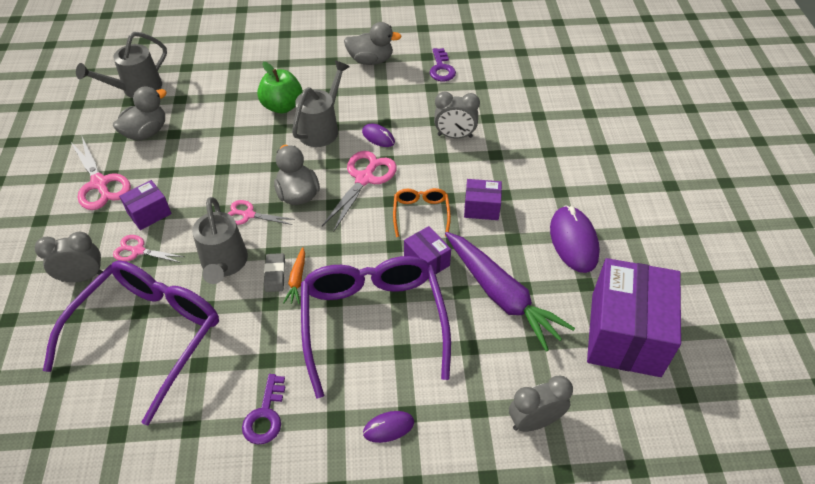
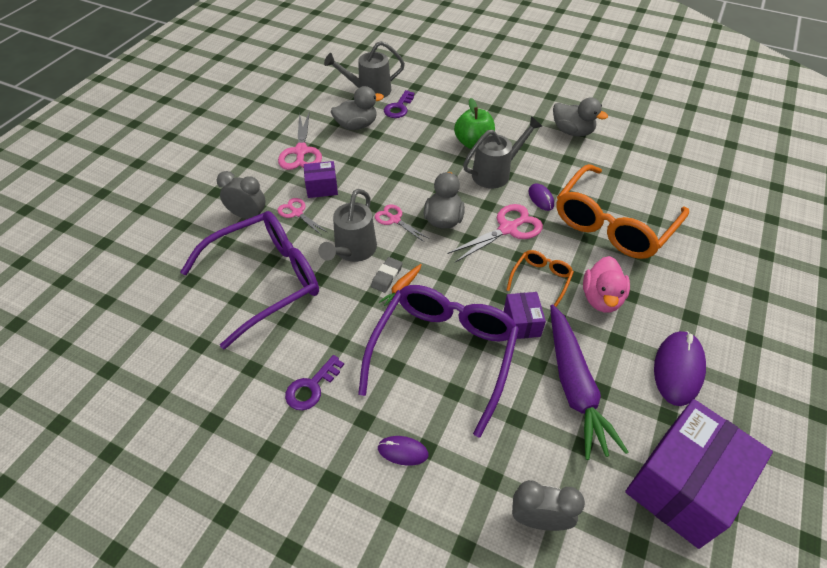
camera: 30 degrees right, 0 degrees up
purple key [430,48,456,81] -> purple key moved to [384,90,415,118]
grey clock [434,92,480,138] -> orange glasses [556,164,689,259]
purple box [464,179,502,220] -> pink duck [583,256,630,313]

